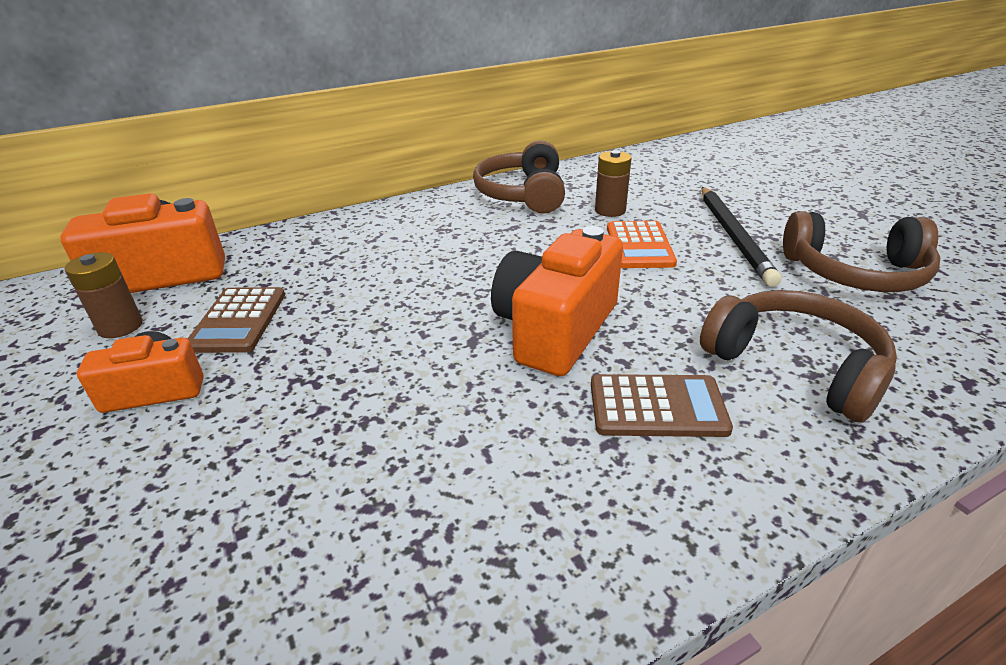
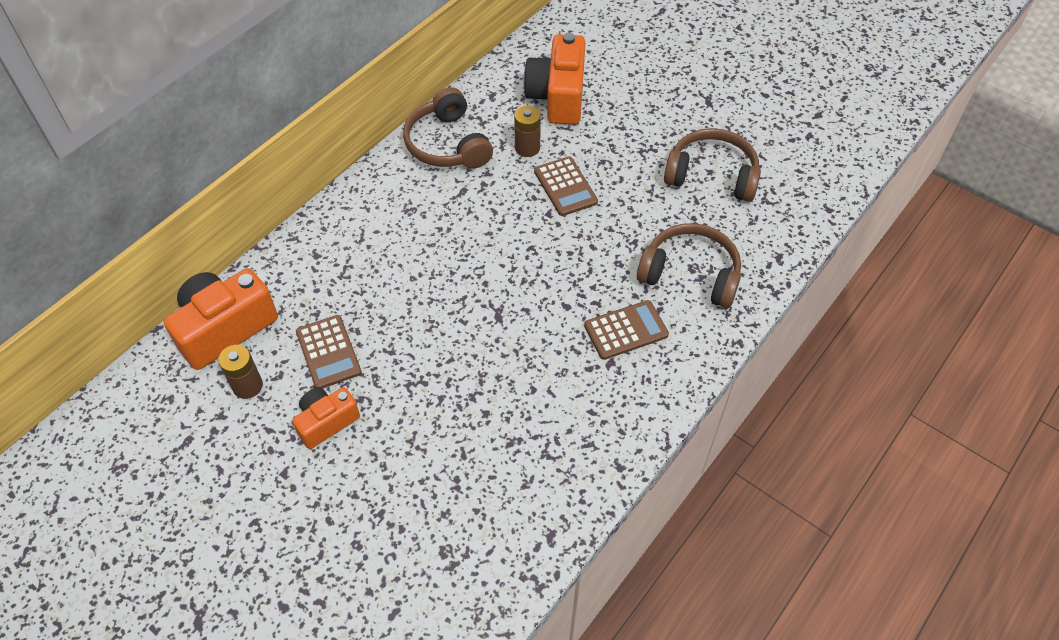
camera: 25 degrees left, 20 degrees up
orange camera [491,226,623,376] -> orange camera moved to [523,33,586,125]
orange calculator [607,221,677,268] -> brown calculator [534,156,598,216]
black pencil [702,187,781,287] -> none
brown headphones [783,211,940,292] -> brown headphones turned 150 degrees counterclockwise [664,128,761,202]

